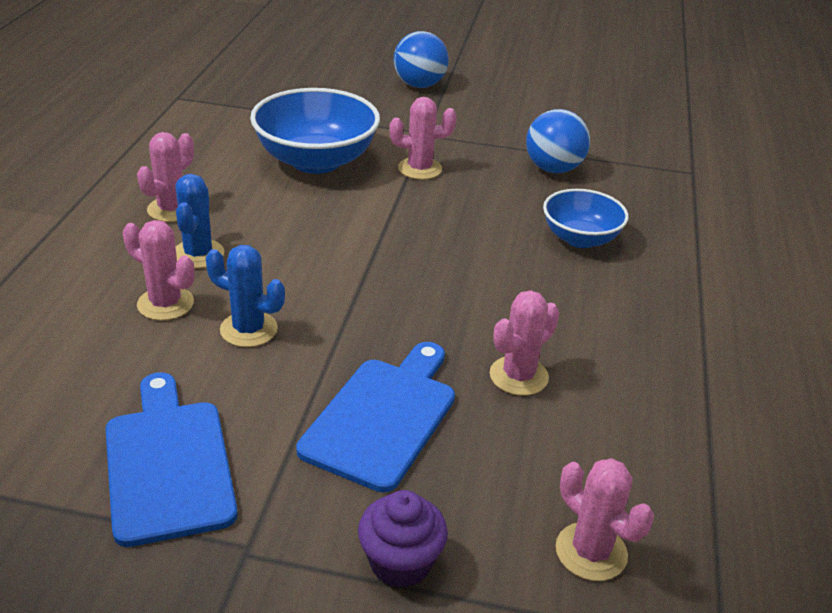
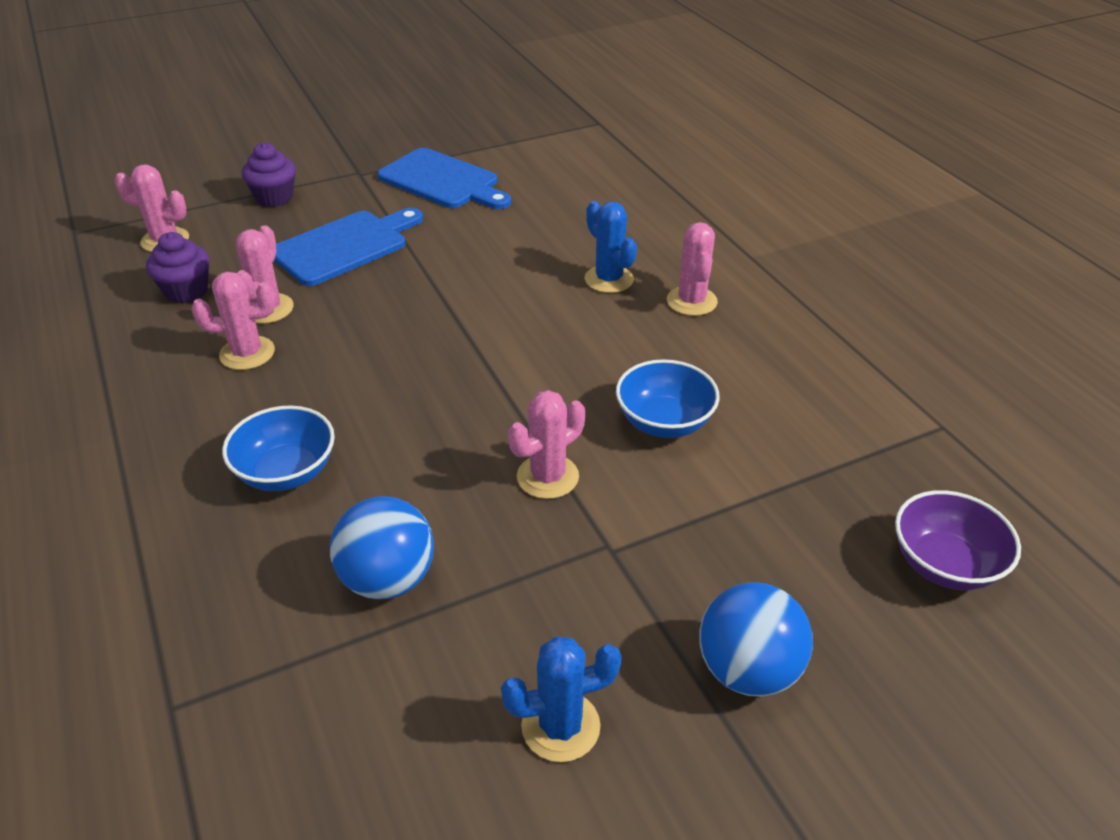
camera: 145 degrees right, 5 degrees up
pink cactus [123,220,195,321] -> pink cactus moved to [191,272,276,370]
blue cactus [205,245,285,347] -> blue cactus moved to [501,636,622,762]
blue bowl [250,88,380,174] -> blue bowl [616,359,720,438], size x0.60
blue cutting board [296,342,455,493] -> blue cutting board turned 120 degrees counterclockwise [274,208,423,286]
none -> purple cupcake [146,232,209,303]
none -> purple bowl [895,490,1021,590]

